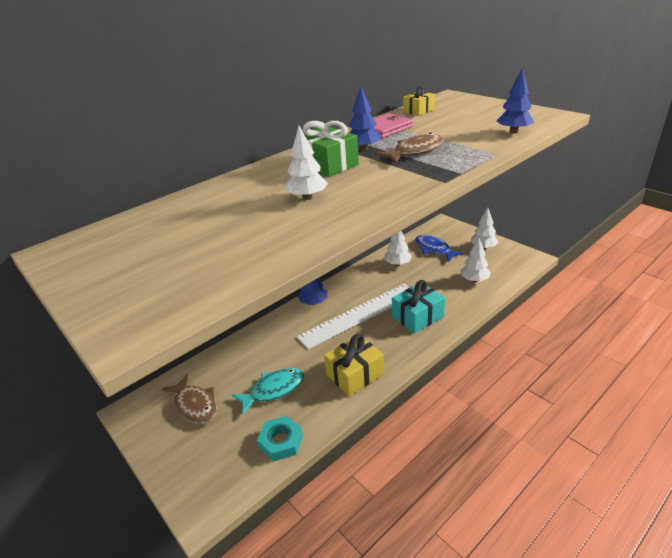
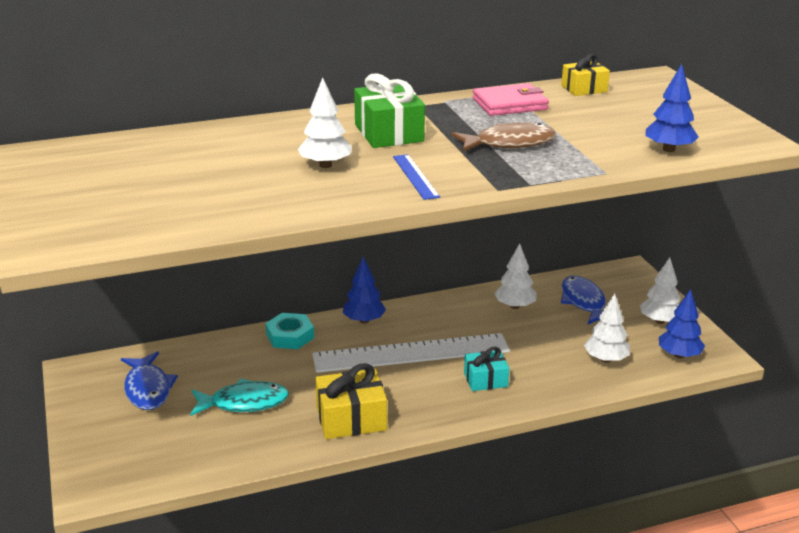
camera: 20 degrees right, 5 degrees down
brown fish [162,374,217,424] -> blue fish [121,352,178,410]
turquoise nut [257,416,303,461] -> turquoise nut moved to [265,313,314,349]
blue tree [349,86,381,151] -> blue tree moved to [659,289,705,358]
turquoise gift [392,280,445,334] -> turquoise gift [464,347,509,391], size x0.64
none -> blue ruler [393,154,440,200]

